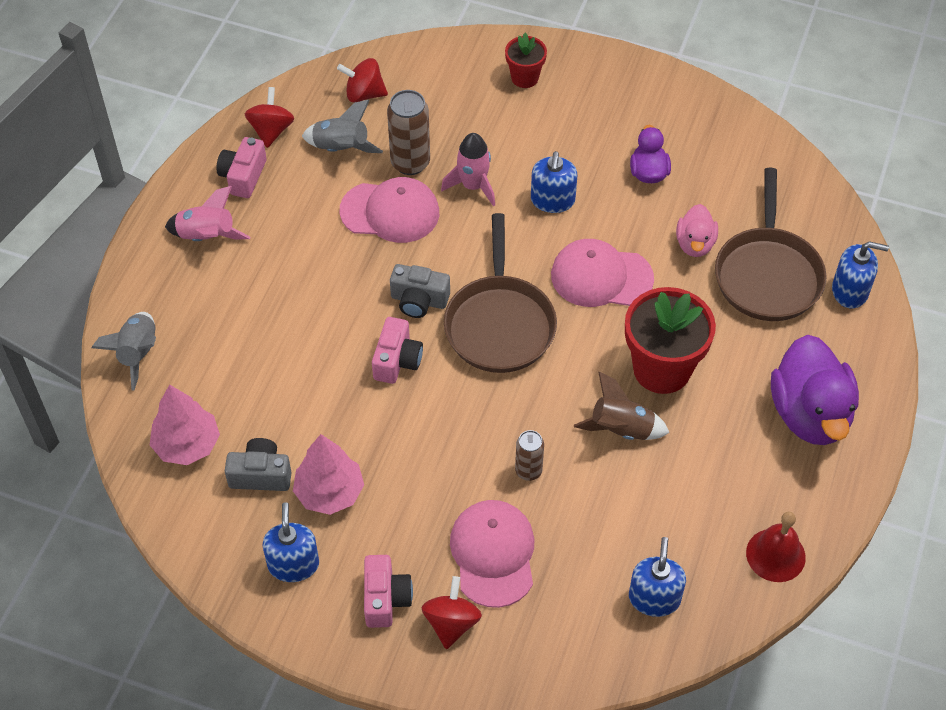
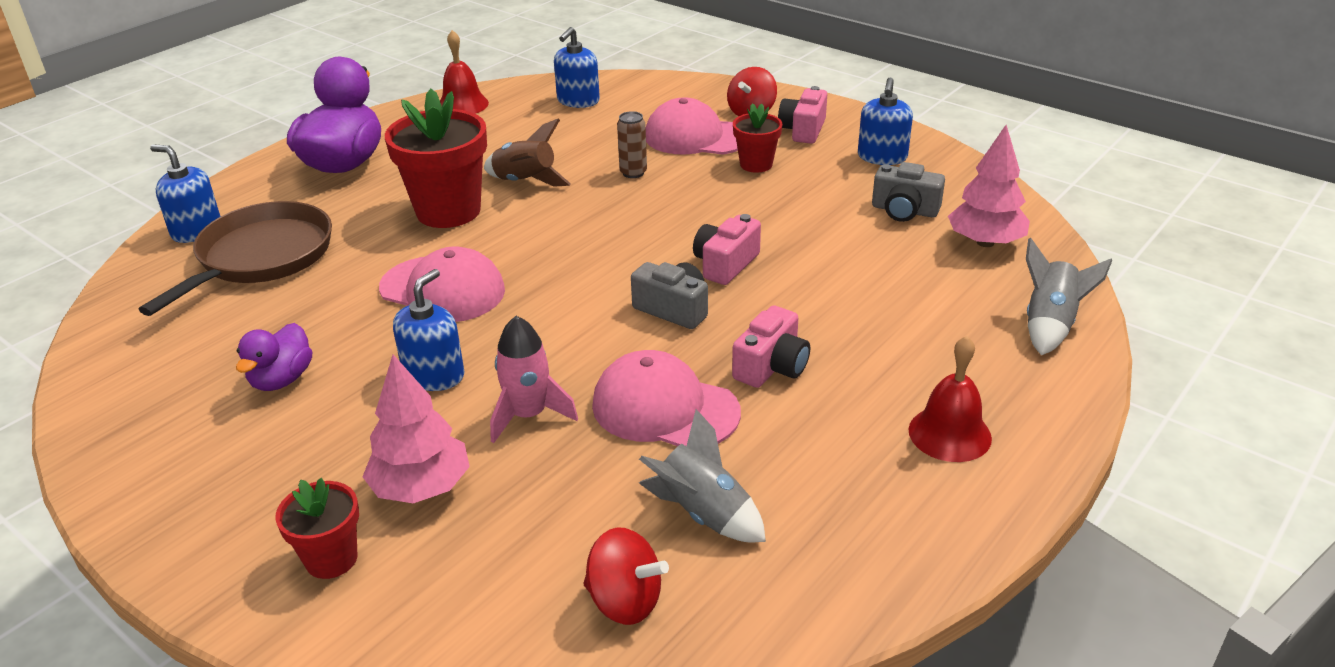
camera: 160 degrees left, 20 degrees down
pink rocket [165,186,250,241] -> red bell [908,336,992,462]
pink camera [217,137,267,198] -> pink camera moved to [732,305,810,388]
red spinning top [245,87,294,148] -> none
pink tree [293,434,364,515] -> pink tree moved to [363,354,470,503]
brown can [387,90,430,175] -> none
brown pan [444,213,557,373] -> none
pink cap [450,500,534,608] -> pink cap turned 90 degrees clockwise [646,98,738,155]
pink duck [676,204,718,257] -> none
none -> red flower pot [733,103,782,173]

